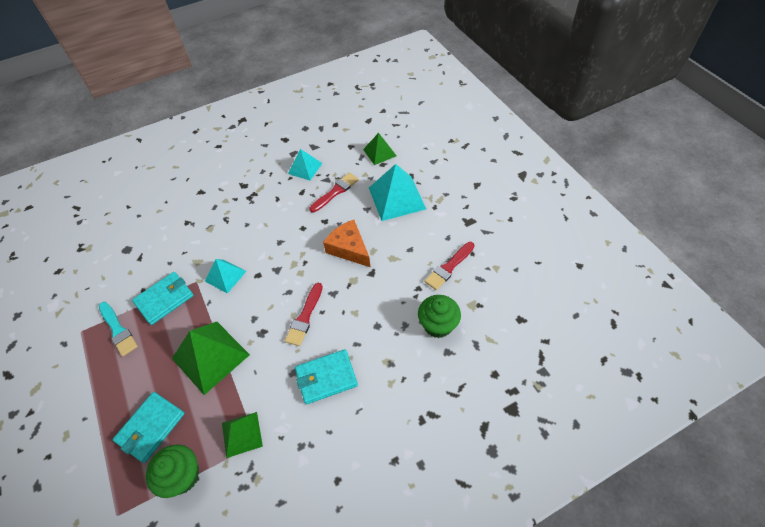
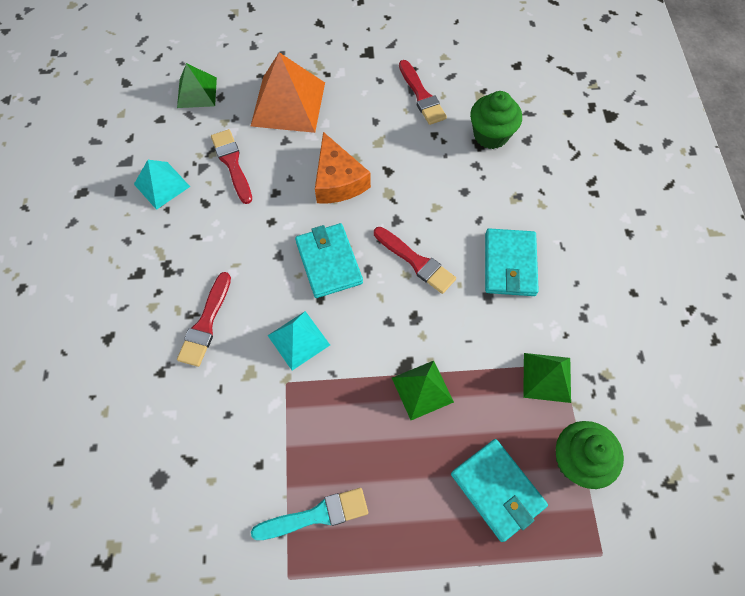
camera: 70 degrees left, 10 degrees up
turquoise wallet [132,272,194,325] -> turquoise wallet moved to [295,223,363,298]
green pyramid [172,322,250,395] -> green pyramid [392,361,454,420], size x0.59
orange cheese [323,220,370,267] -> orange cheese turned 90 degrees counterclockwise [315,132,371,203]
turquoise pyramid [369,164,426,221] -> orange pyramid [251,52,325,133]
none -> red brush [177,272,231,367]

